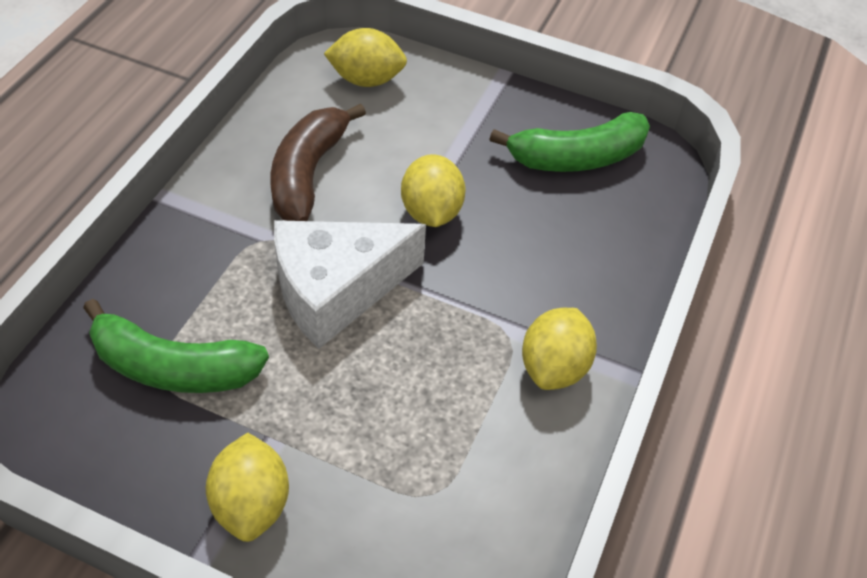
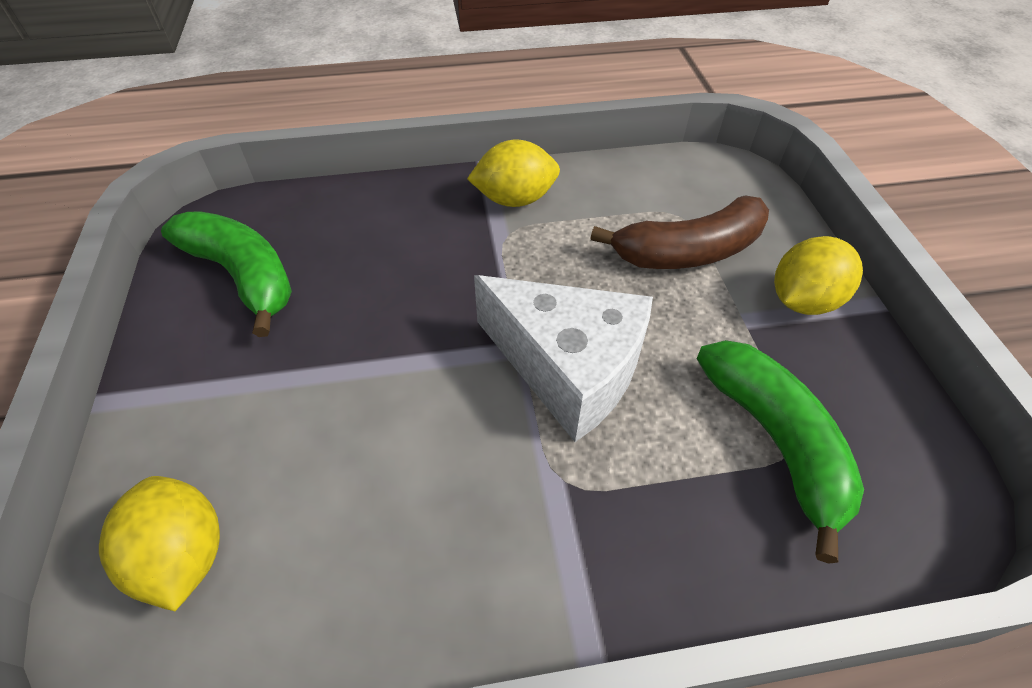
camera: 120 degrees left, 0 degrees up
brown banana [271,104,366,221] -> brown banana moved to [591,195,769,269]
yellow lemon [401,154,465,227] -> none

